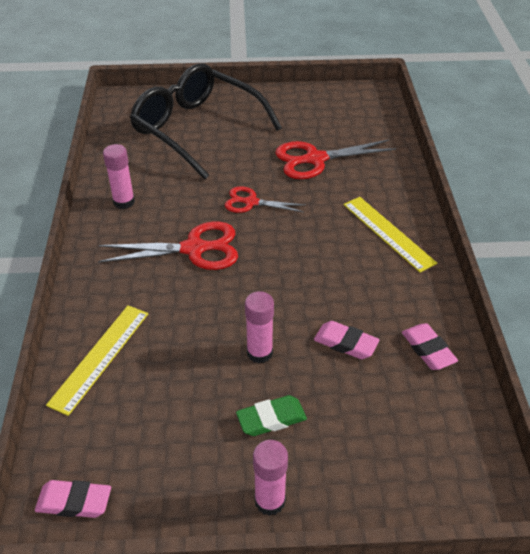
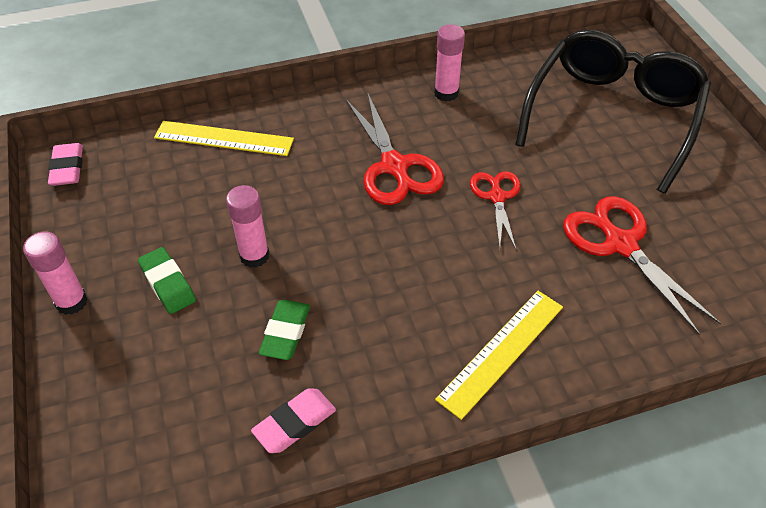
camera: 75 degrees right, 5 degrees up
pink eraser [314,321,380,359] -> green eraser [259,300,310,360]

